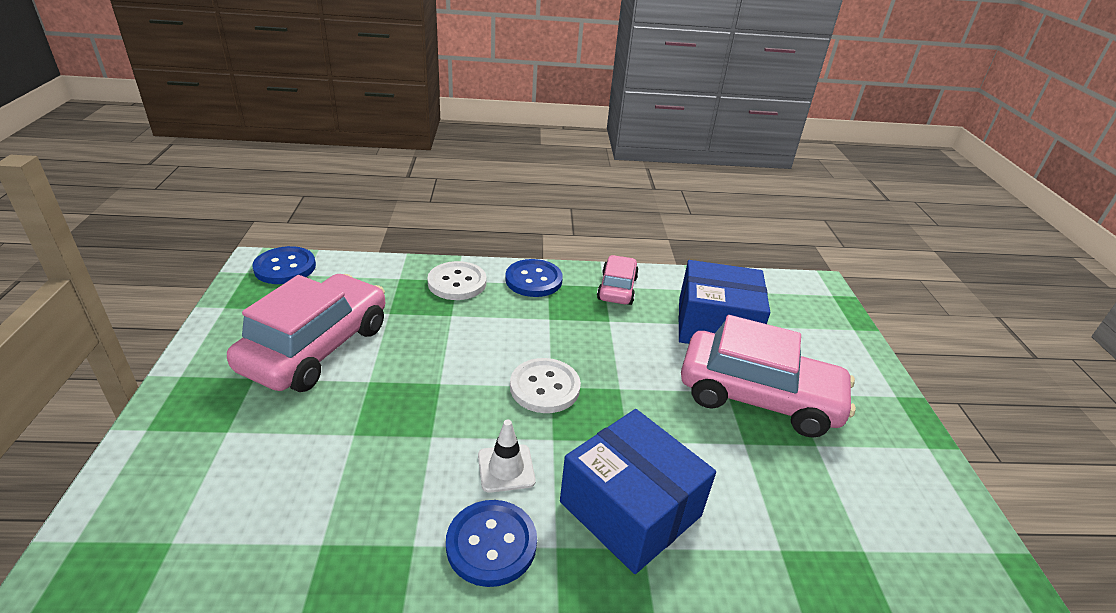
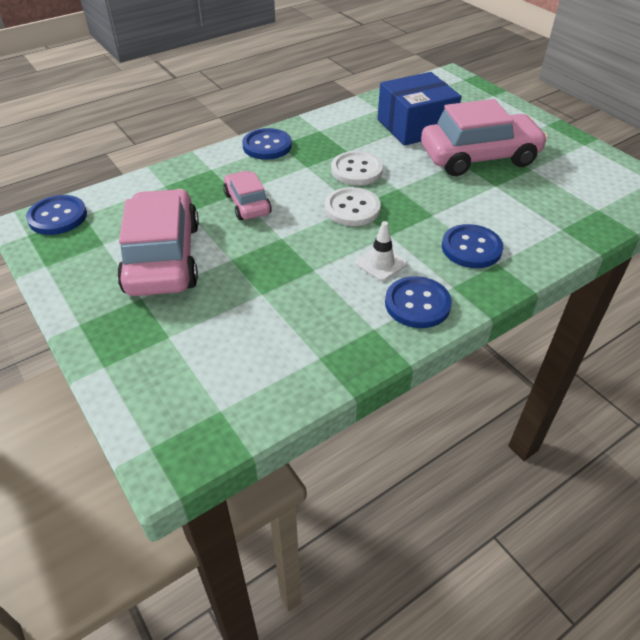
camera: 30 degrees left, 10 degrees up
white button [427,261,486,300] -> white button moved to [331,151,383,185]
blue box [560,409,716,574] -> blue button [442,224,503,268]
pink car [597,255,639,305] -> pink car moved to [223,171,272,220]

